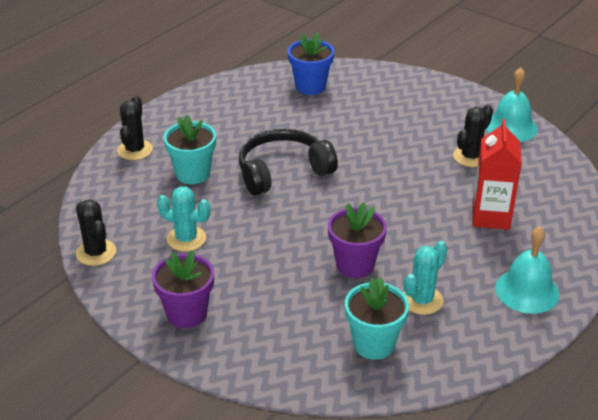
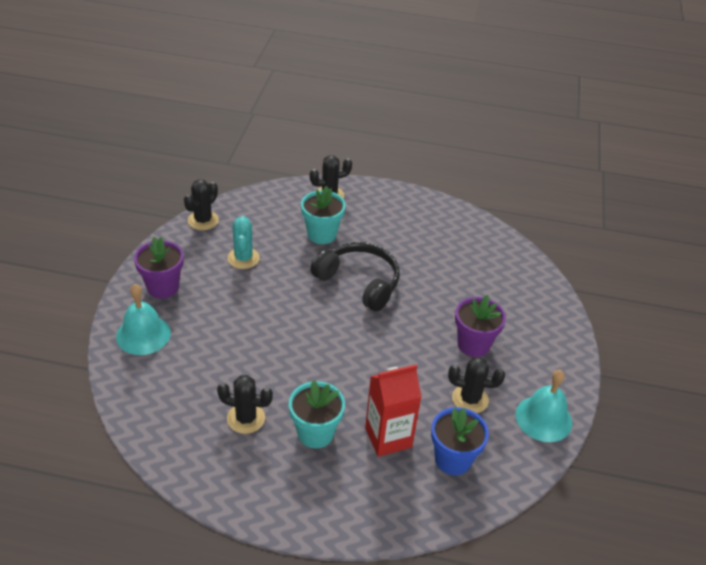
camera: 60 degrees right, 5 degrees up
blue flower pot [288,32,334,95] -> blue flower pot moved to [431,407,489,475]
purple flower pot [328,202,387,278] -> purple flower pot moved to [455,295,506,357]
turquoise flower pot [345,277,409,360] -> turquoise flower pot moved to [289,381,345,448]
turquoise cactus [403,241,447,315] -> black cactus [217,375,273,434]
turquoise bell [495,226,560,314] -> turquoise bell moved to [116,284,171,355]

